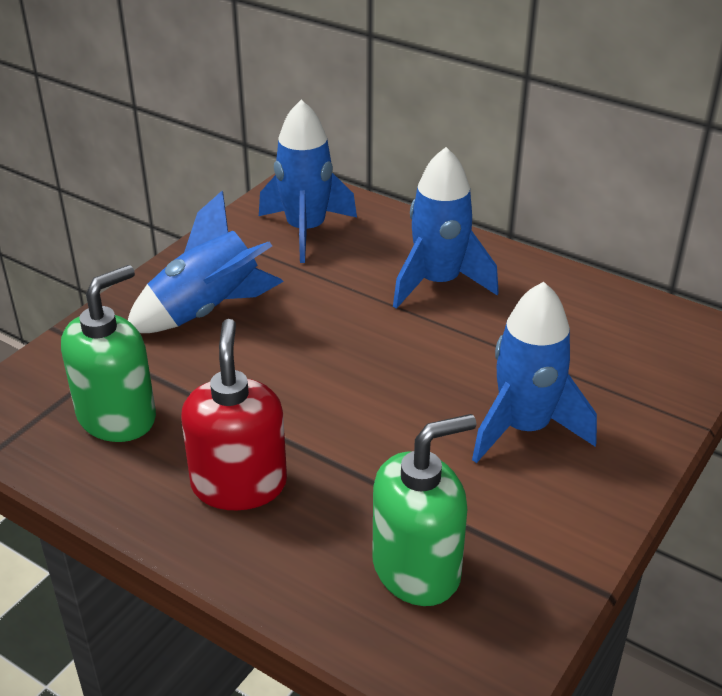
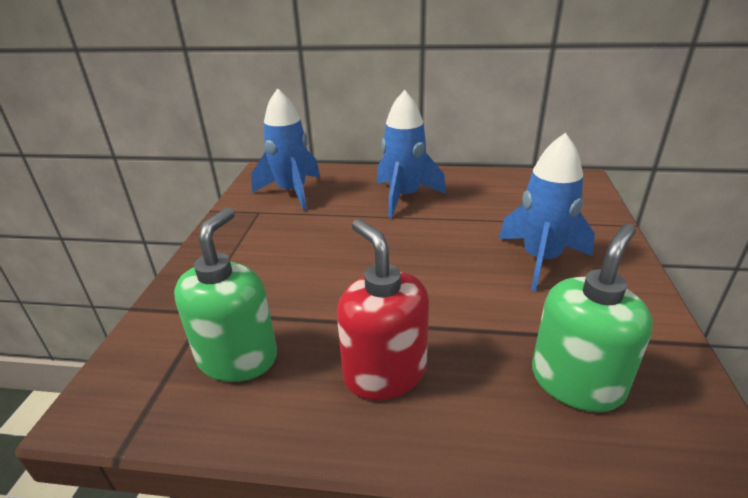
camera: 25 degrees left, 5 degrees down
blue rocket [128,191,284,333] -> none

